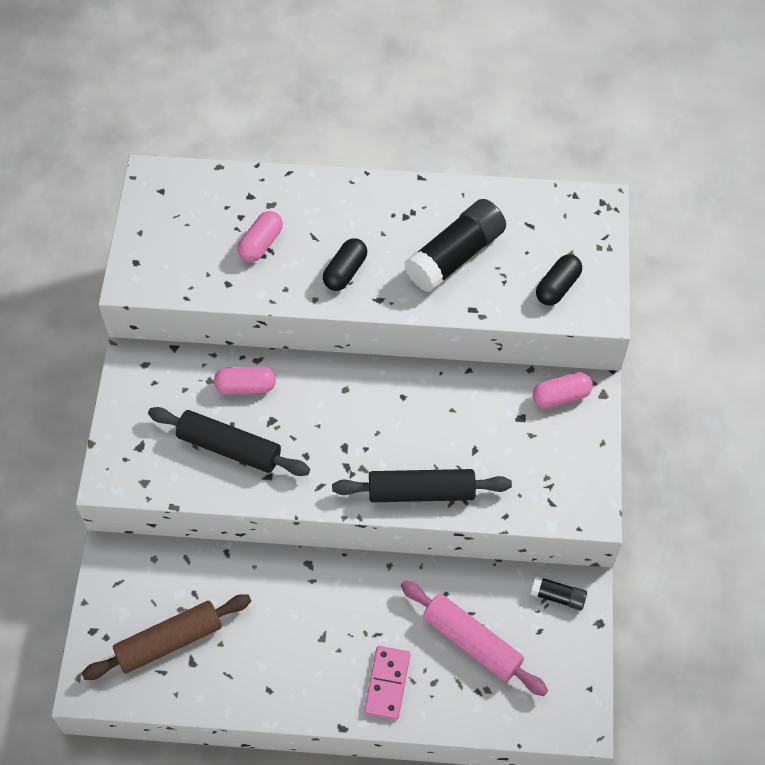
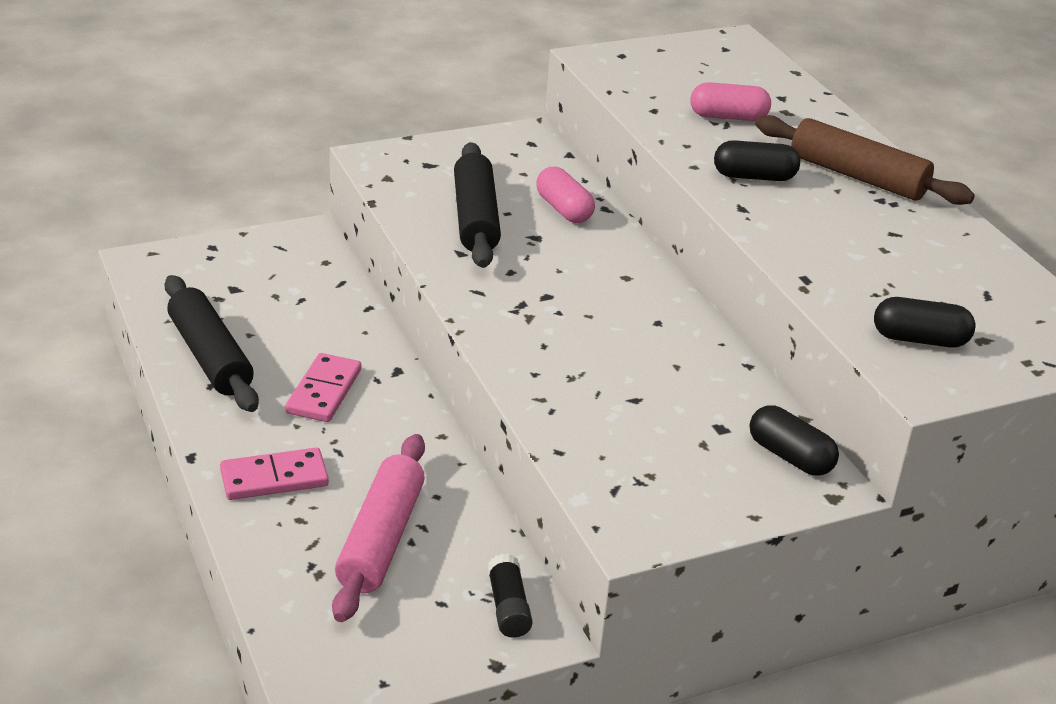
camera: 60 degrees right, 25 degrees down
brown rolling pin [82,594,251,680] -> brown rolling pin moved to [755,115,975,205]
black rolling pin [332,469,512,502] -> black rolling pin moved to [164,275,259,412]
black glue stick [404,199,506,292] -> none
pink capsule [533,372,593,408] -> black capsule [750,405,839,476]
none -> pink domino [285,353,361,422]

